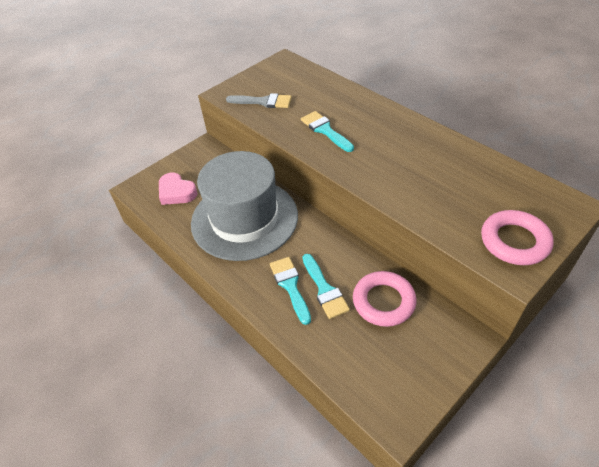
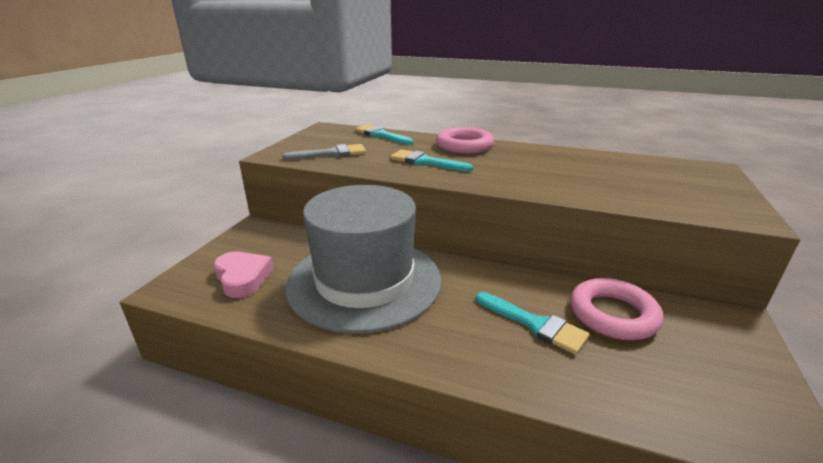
camera: 30 degrees left, 20 degrees down
pink heart [159,173,198,205] -> pink heart turned 135 degrees counterclockwise [214,251,273,298]
turquoise brush [270,257,311,325] -> turquoise brush moved to [355,124,413,145]
pink ring [481,210,554,265] -> pink ring moved to [436,127,494,154]

